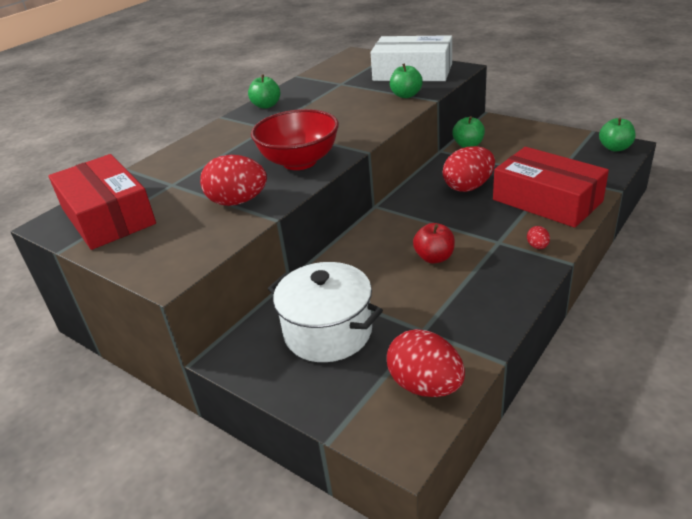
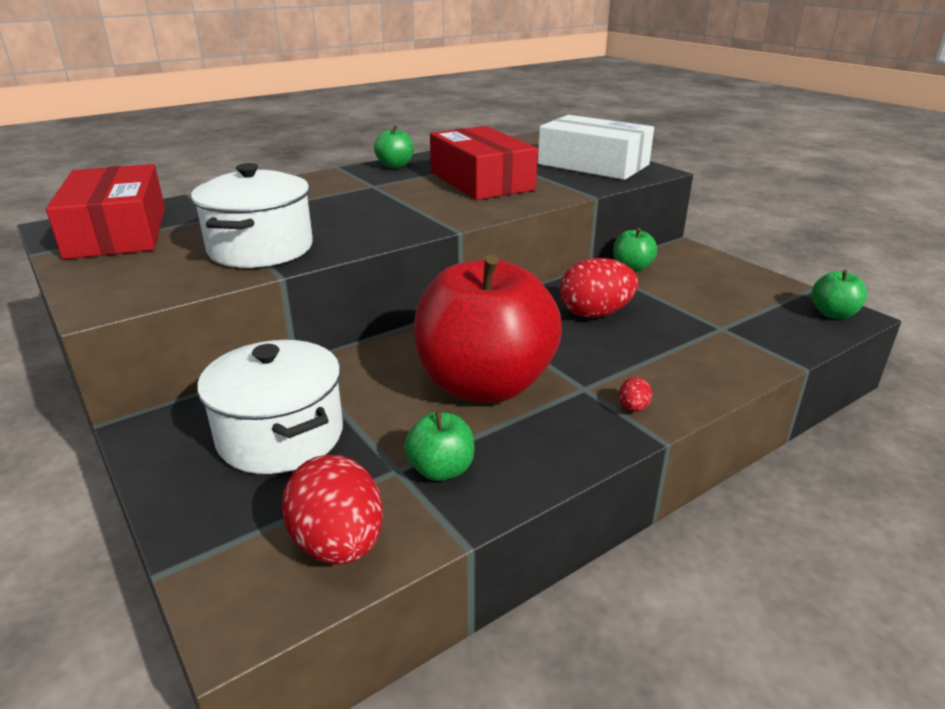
camera: 15 degrees right, 5 degrees down
red egg [200,155,267,206] -> white pot [191,163,313,268]
red bowl [251,109,339,170] -> none
green apple [390,63,423,98] -> green apple moved to [404,411,474,481]
red apple [413,223,455,264] -> red apple [414,255,562,403], size x2.45
red box [493,147,609,228] -> red box moved to [430,126,538,200]

